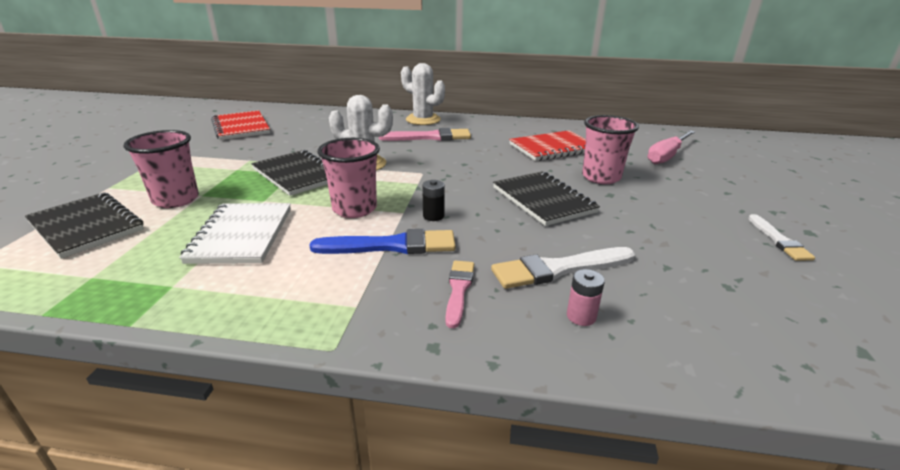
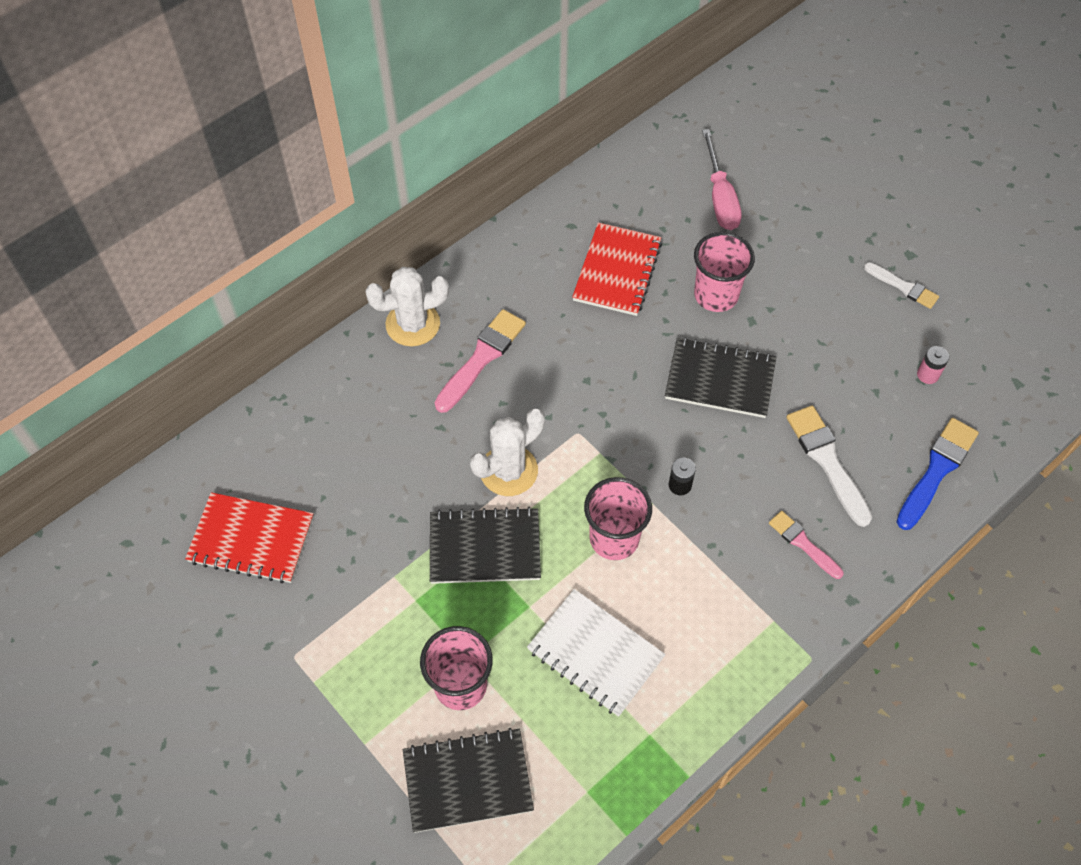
camera: 50 degrees left, 30 degrees up
blue brush [310,229,456,254] -> blue brush moved to [897,418,979,530]
white brush [491,247,635,289] -> white brush turned 135 degrees clockwise [786,406,872,527]
pink battery [567,269,605,326] -> pink battery moved to [917,346,949,384]

